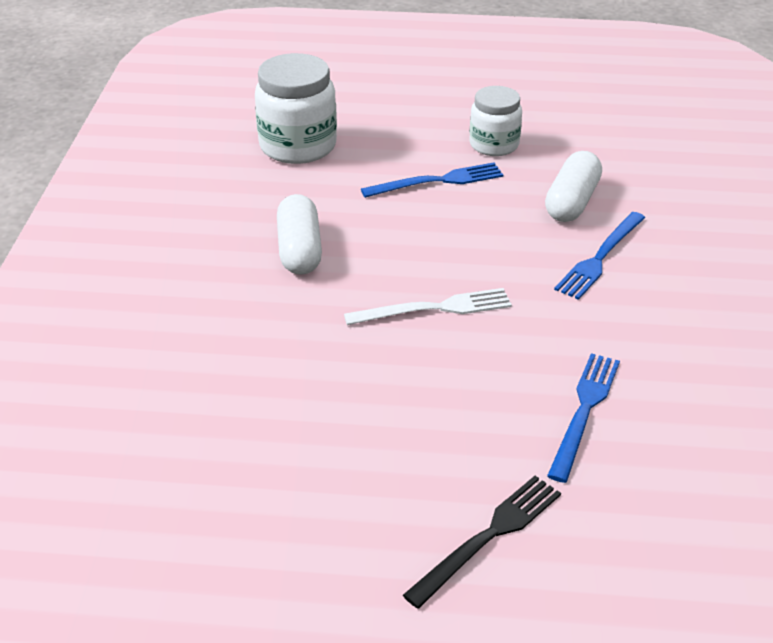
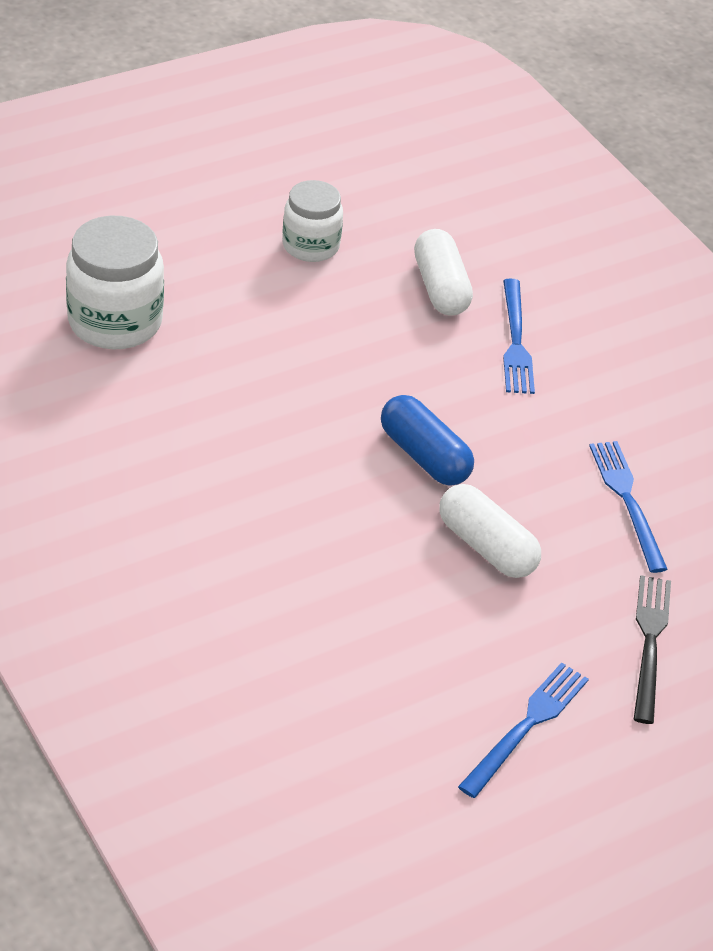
camera: 40 degrees left, 5 degrees up
white capsule [277,194,322,275] -> white capsule moved to [439,484,541,578]
white fork [344,288,512,325] -> blue capsule [381,395,474,486]
blue fork [361,162,503,198] -> blue fork moved to [458,662,589,798]

